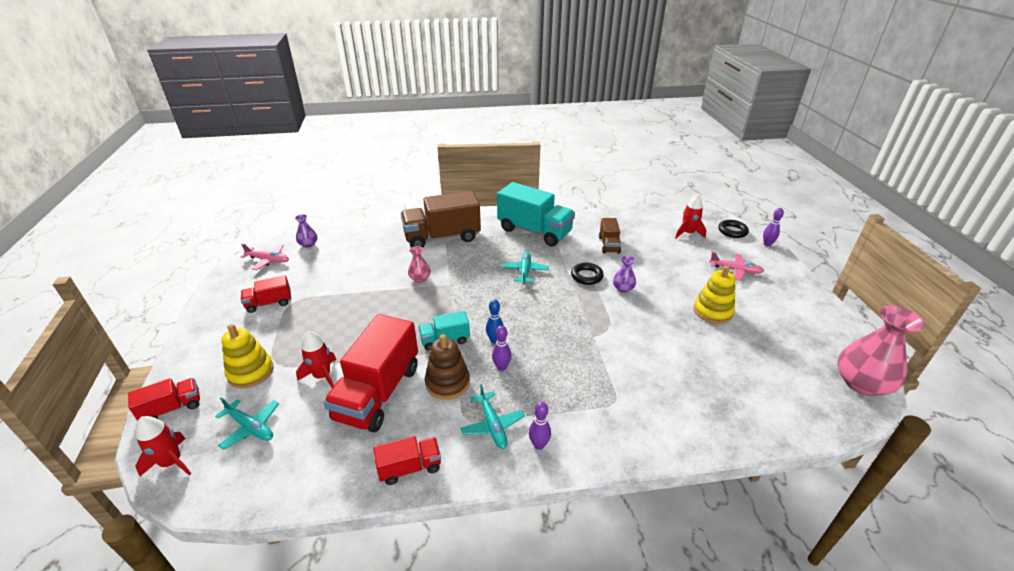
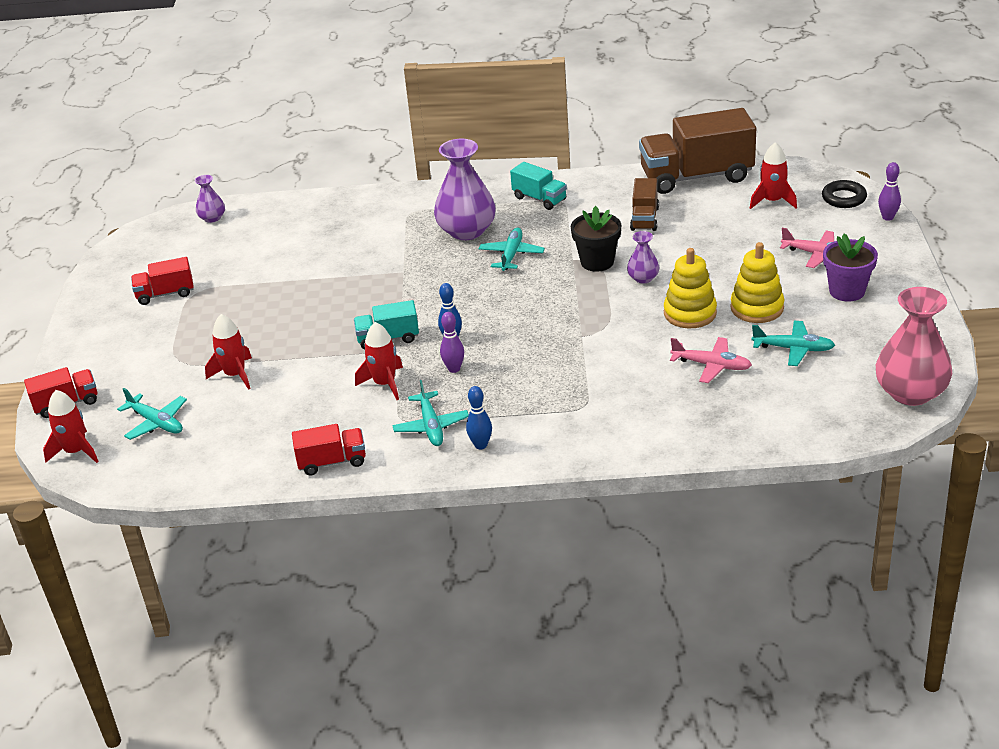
camera: 10 degrees right, 0 degrees up
yellow stacking toy [221,324,273,388] -> yellow stacking toy moved to [664,248,717,328]
pink plane [240,244,289,270] -> pink plane moved to [670,337,752,383]
red truck [323,314,418,432] -> none
brown truck [401,191,481,248] -> brown truck moved to [639,108,756,194]
pink vase [408,246,431,282] -> none
brown stacking toy [425,334,470,400] -> red rocket [355,322,403,400]
turquoise truck [497,182,575,247] -> turquoise truck [510,162,567,210], size x0.50
purple bowling pin [529,402,551,450] -> blue bowling pin [466,386,492,449]
black ring [571,263,604,285] -> black flower pot [571,206,621,272]
none -> purple vase [434,139,496,240]
none -> turquoise plane [752,321,835,366]
none -> purple flower pot [823,234,878,302]

